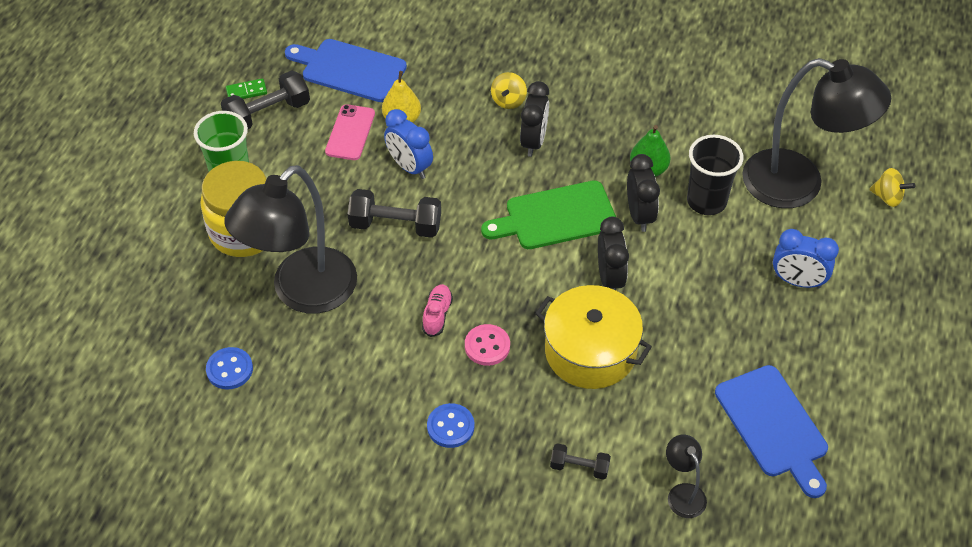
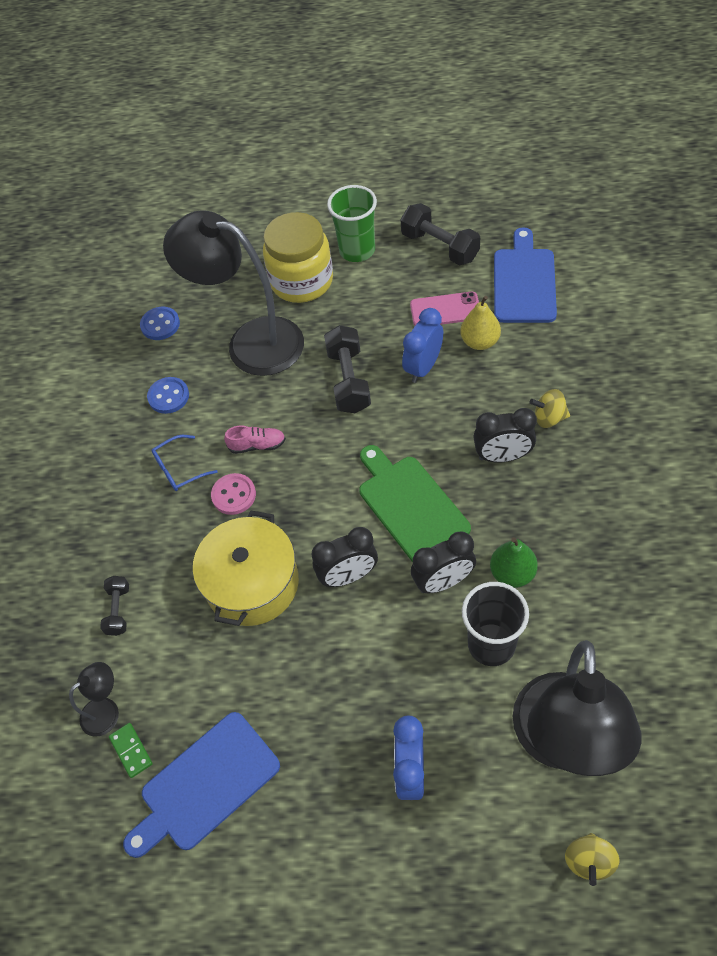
camera: 80 degrees right, 5 degrees up
green domino [226,79,267,99] -> green domino moved to [109,723,153,778]
blue button [427,403,474,448] -> blue button moved to [147,377,189,414]
none -> blue glasses [151,435,218,491]

